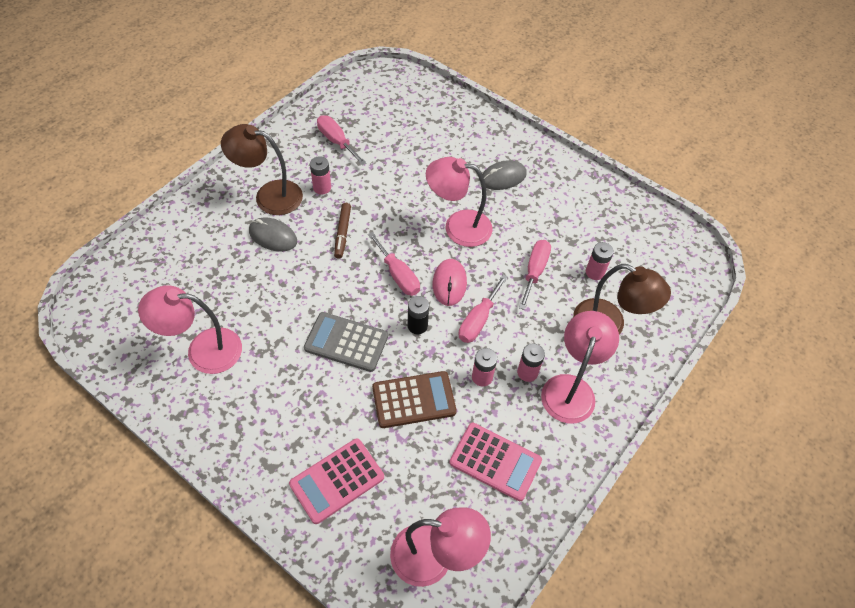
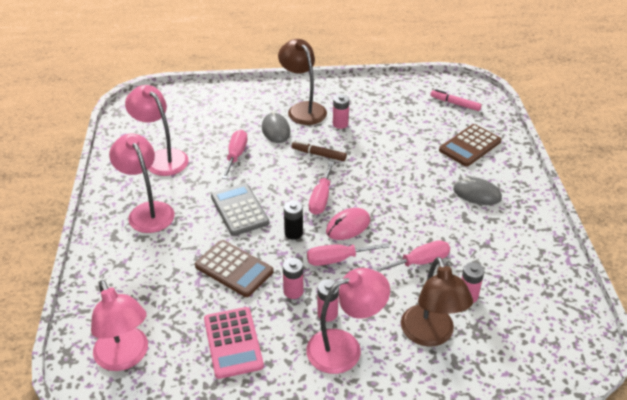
camera: 50 degrees right, 15 degrees down
pink calculator [289,438,384,524] -> none
pink screwdriver [317,115,366,165] -> pink screwdriver moved to [222,130,247,179]
brown marker [334,203,351,259] -> brown marker turned 60 degrees clockwise [291,141,347,161]
pink lamp [426,157,492,247] -> pink lamp moved to [109,134,175,233]
none -> pink marker [430,89,482,111]
none -> brown calculator [439,124,501,167]

